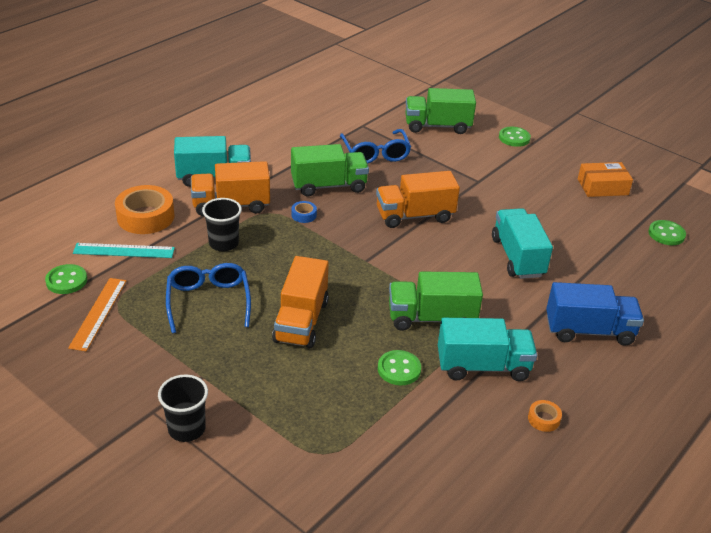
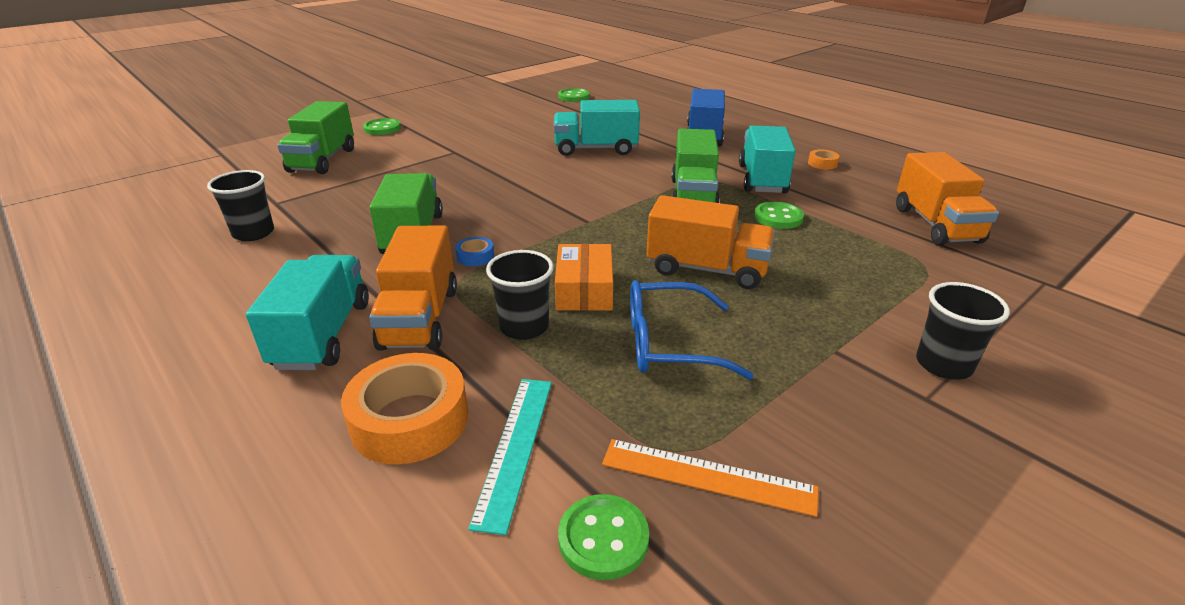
camera: 80 degrees left, 5 degrees down
blue glasses [340,129,411,164] -> none
orange truck [376,171,460,228] -> orange truck moved to [896,152,999,245]
orange box [578,162,633,197] -> orange box moved to [555,244,613,311]
none -> black cup [207,170,274,241]

